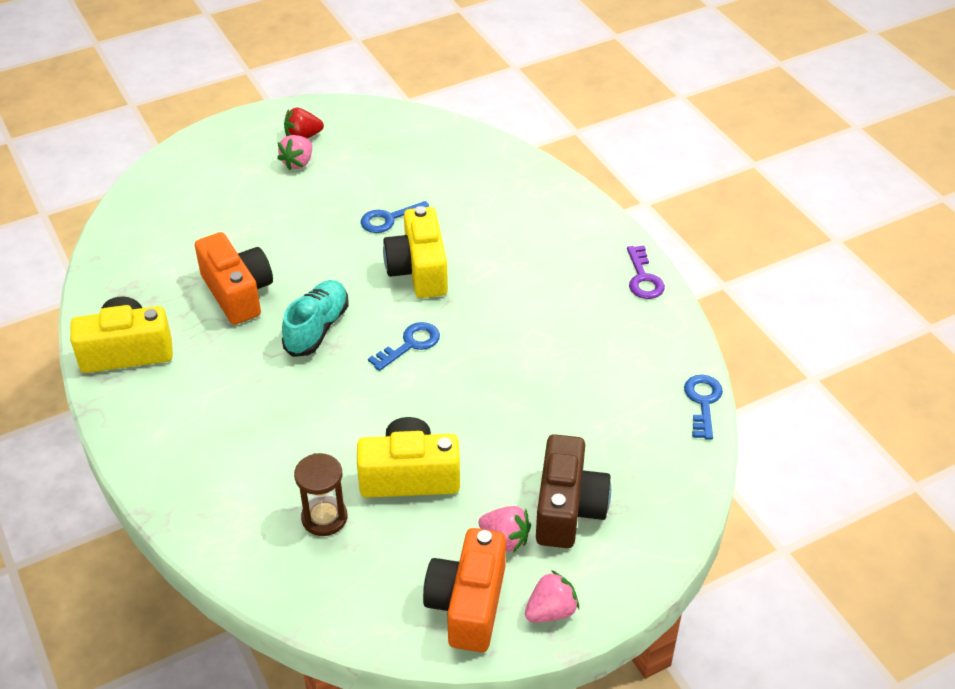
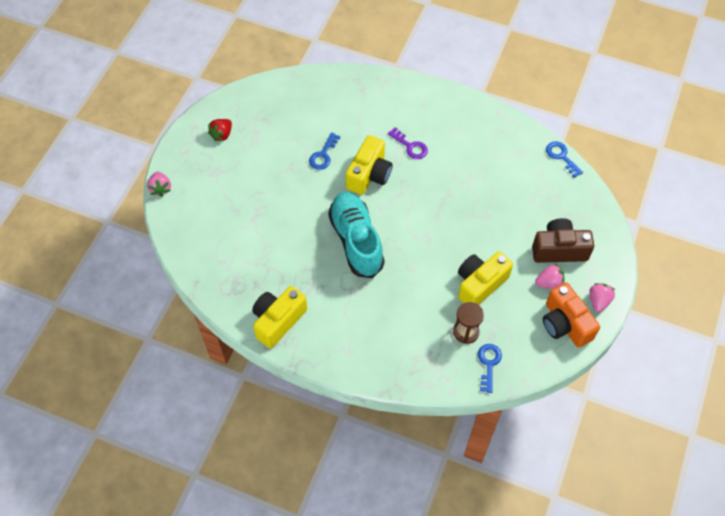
camera: 40 degrees left, 15 degrees up
orange camera [195,232,273,325] -> none
pink strawberry [277,135,312,170] -> pink strawberry moved to [147,172,171,197]
turquoise shoe [282,280,348,357] -> turquoise shoe [328,192,385,278], size x1.55
blue key [368,322,440,371] -> blue key moved to [478,344,502,393]
yellow camera [383,206,448,298] -> yellow camera turned 105 degrees counterclockwise [346,135,393,195]
brown camera [536,434,611,548] -> brown camera turned 60 degrees counterclockwise [532,218,594,263]
purple key [627,245,665,299] -> purple key moved to [388,127,428,159]

